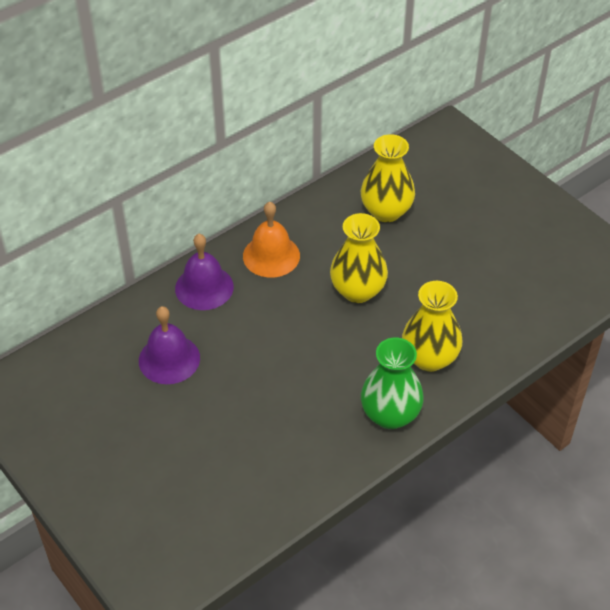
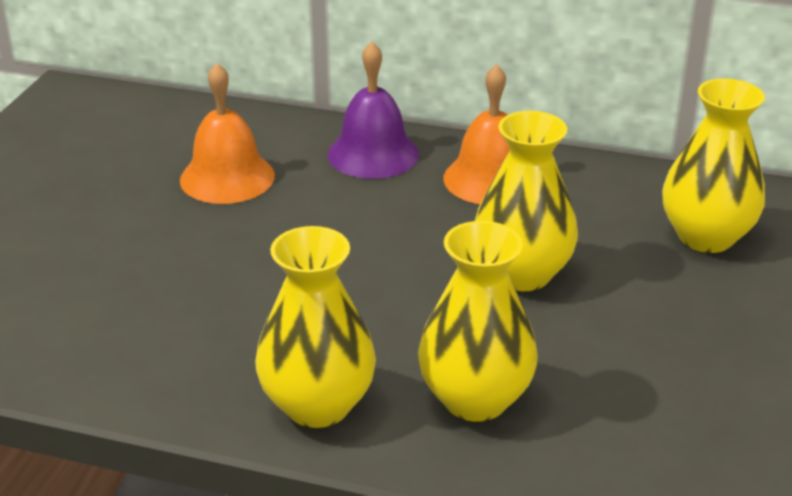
camera: 55 degrees right, 15 degrees down
purple bell [139,306,200,384] -> orange bell [180,63,275,204]
green vase [361,338,424,429] -> yellow vase [255,226,376,428]

